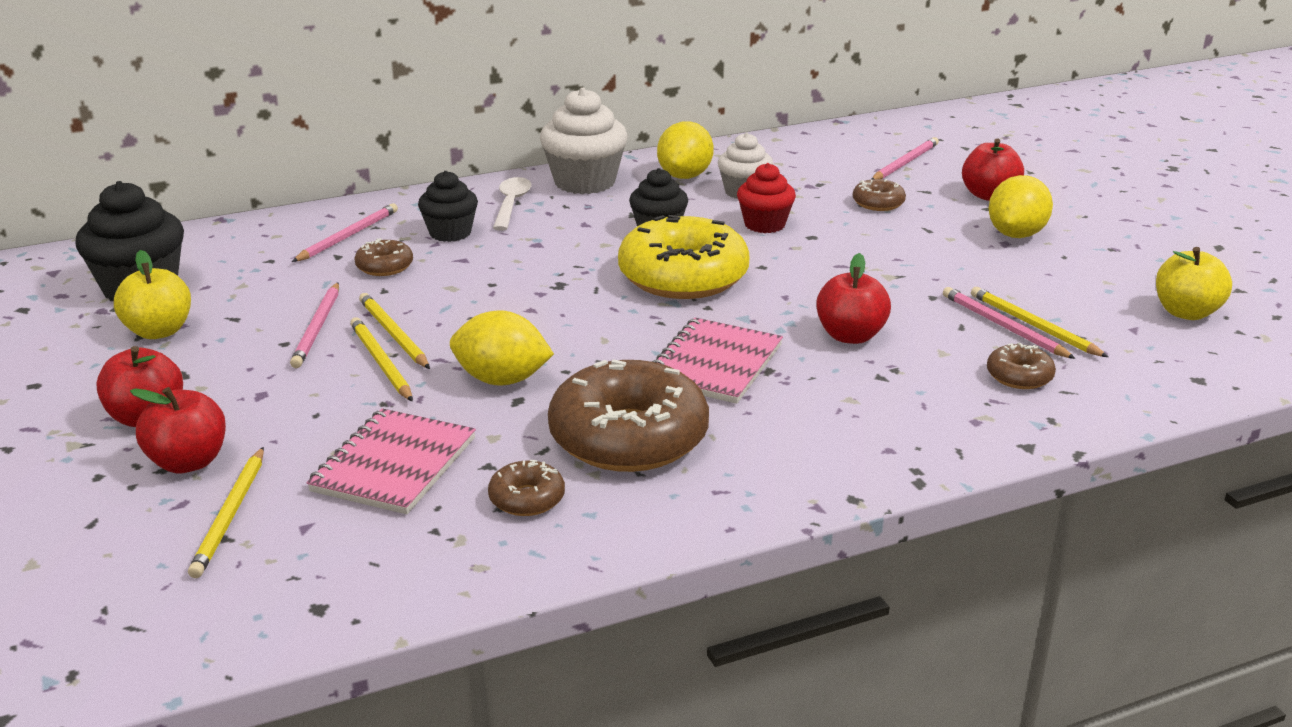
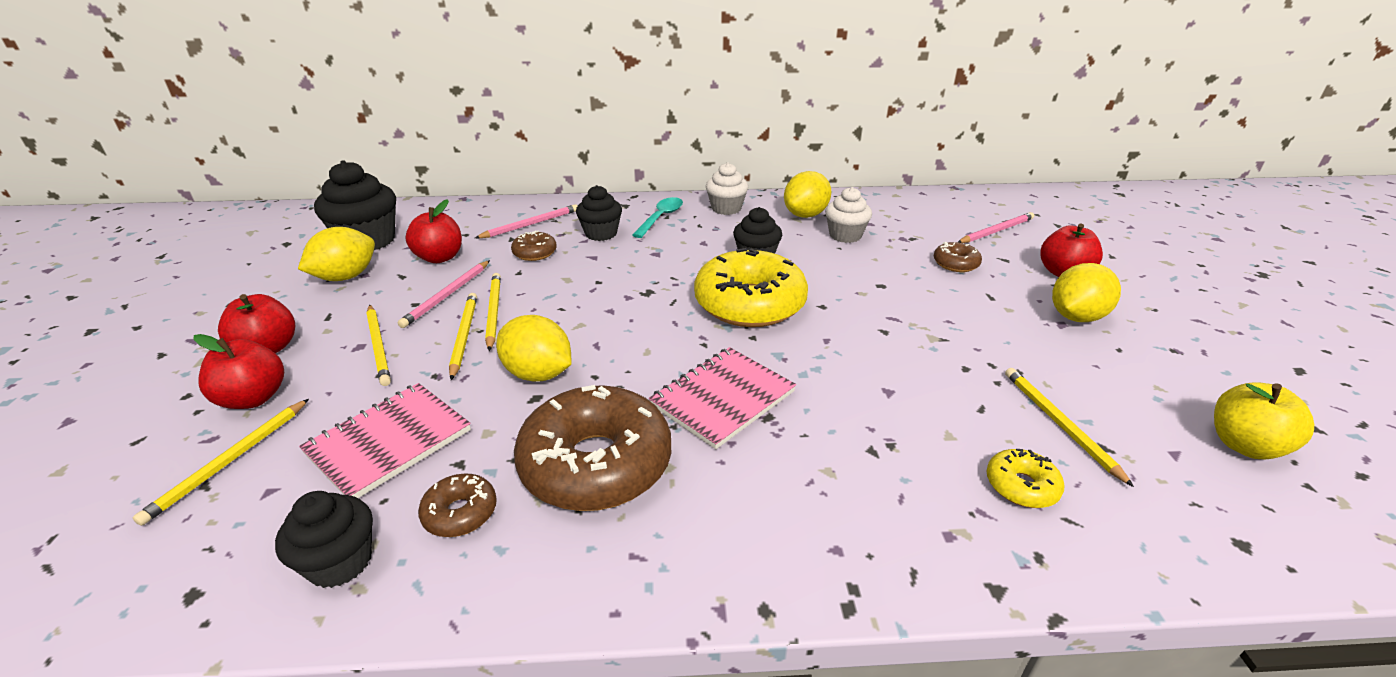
camera: 20 degrees right, 5 degrees up
yellow apple [114,250,191,339] -> yellow lemon [298,227,375,281]
white spoon [493,177,531,231] -> turquoise spoon [632,197,683,238]
white cupcake [540,87,628,194] -> white cupcake [706,163,748,215], size x0.63
red cupcake [737,163,796,233] -> none
red apple [816,253,891,344] -> red apple moved to [405,199,462,263]
pink pencil [943,287,1076,359] -> none
brown donut [987,342,1056,389] -> yellow donut [987,449,1064,508]
none -> black cupcake [275,491,373,588]
none -> yellow pencil [366,305,391,386]

